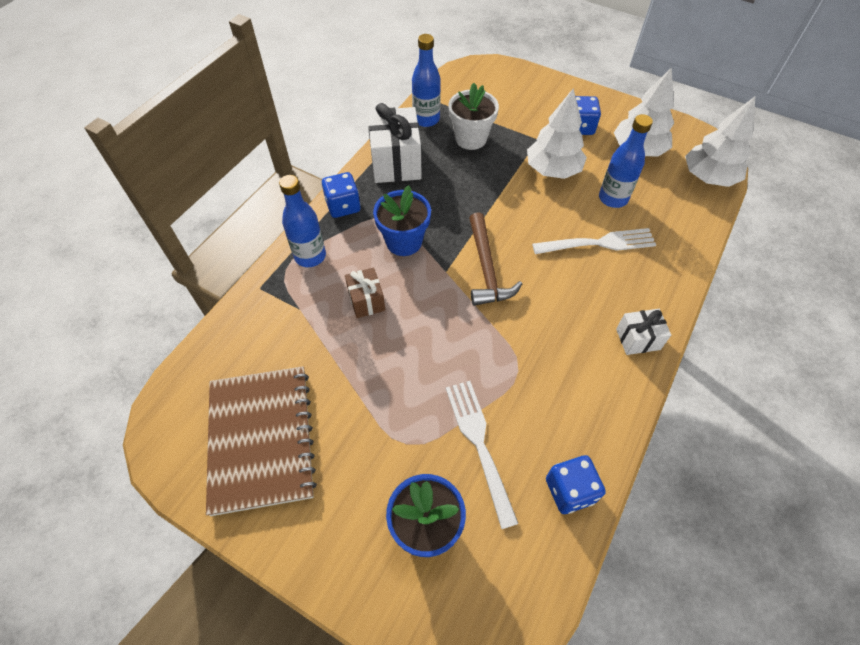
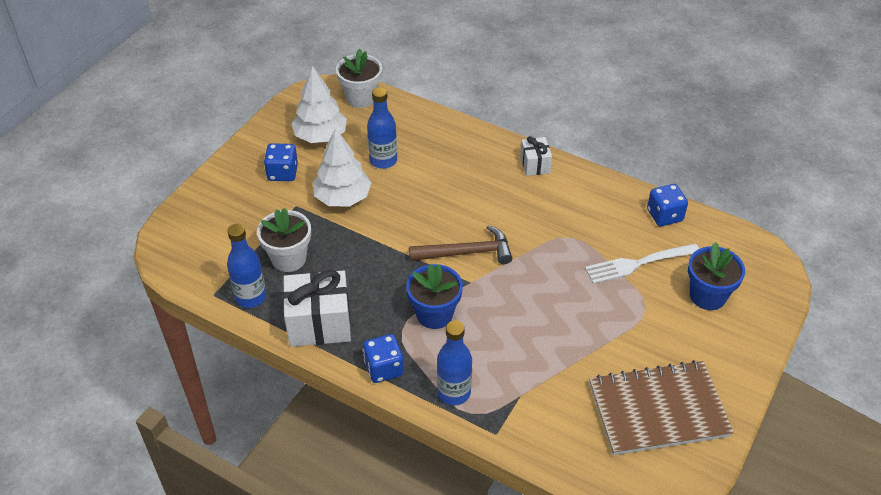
camera: 90 degrees left, 10 degrees down
brown gift [345,267,385,318] -> none
white fork [532,228,656,254] -> none
white tree [685,97,755,187] -> white flower pot [336,48,382,108]

